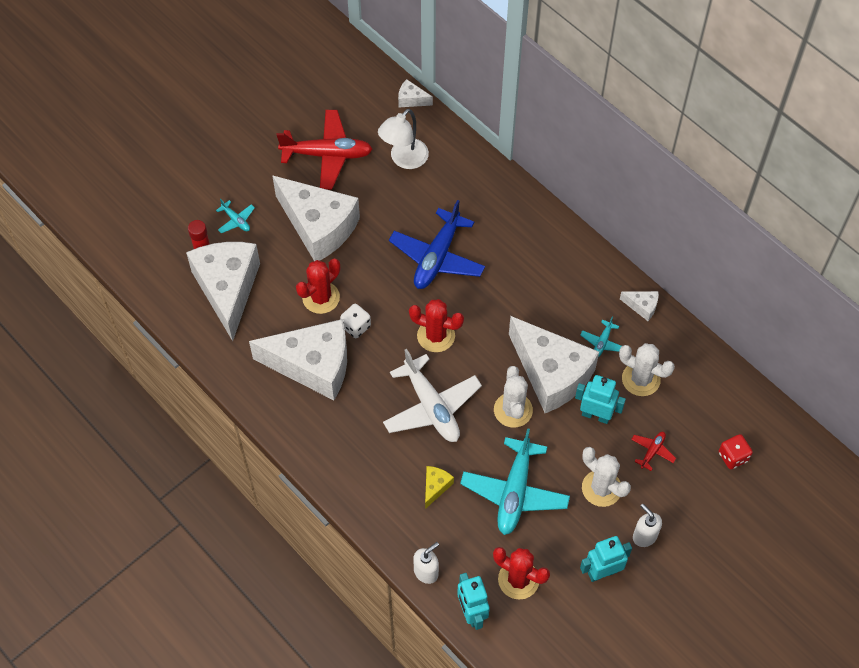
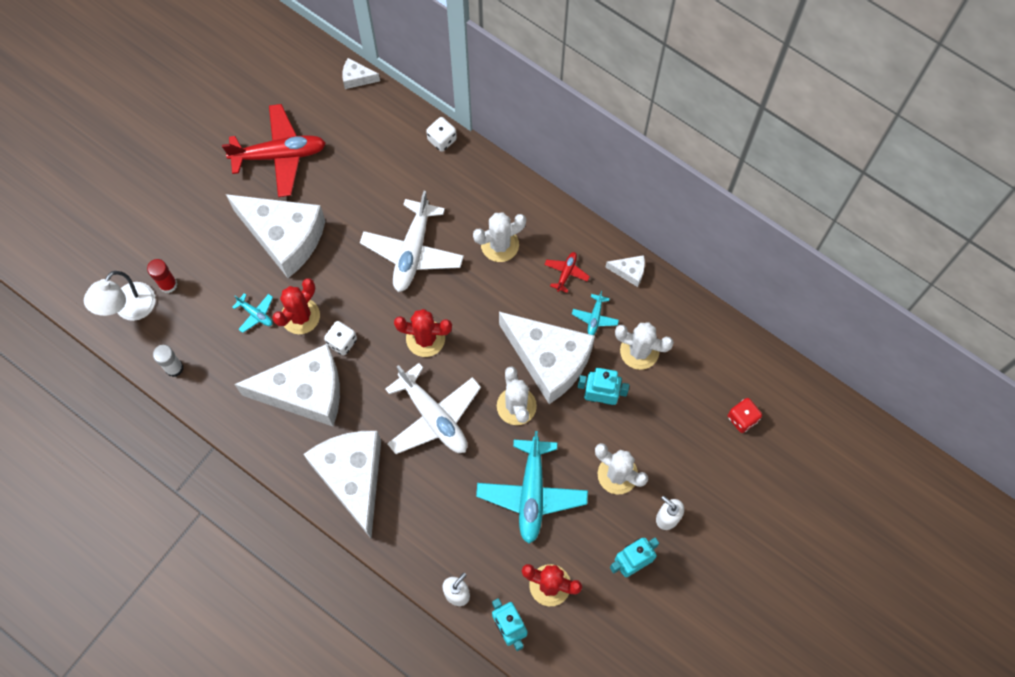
camera: 10 degrees left, 10 degrees up
white cheese [186,242,260,341] -> white cheese moved to [303,431,381,538]
turquoise plane [216,199,255,233] -> turquoise plane moved to [232,293,273,333]
white lamp [378,109,429,169] -> white lamp moved to [84,271,156,321]
blue plane [389,200,485,289] -> white plane [360,191,464,292]
yellow cheese [425,466,454,509] -> none
red plane [631,432,676,471] -> red plane moved to [544,252,590,293]
none -> white glue stick [153,345,183,377]
none -> white dice [426,117,457,152]
none -> white cactus [473,212,526,262]

